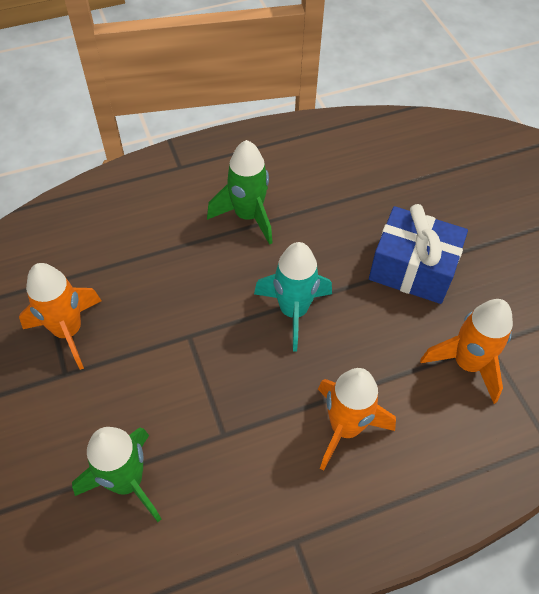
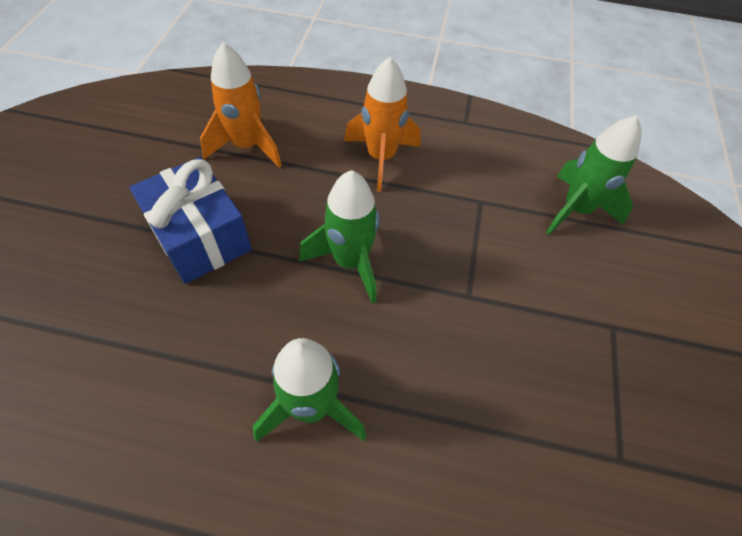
camera: 150 degrees left, 0 degrees up
orange rocket [19,263,101,370] -> none
turquoise rocket [254,242,332,352] -> green rocket [299,170,380,304]

